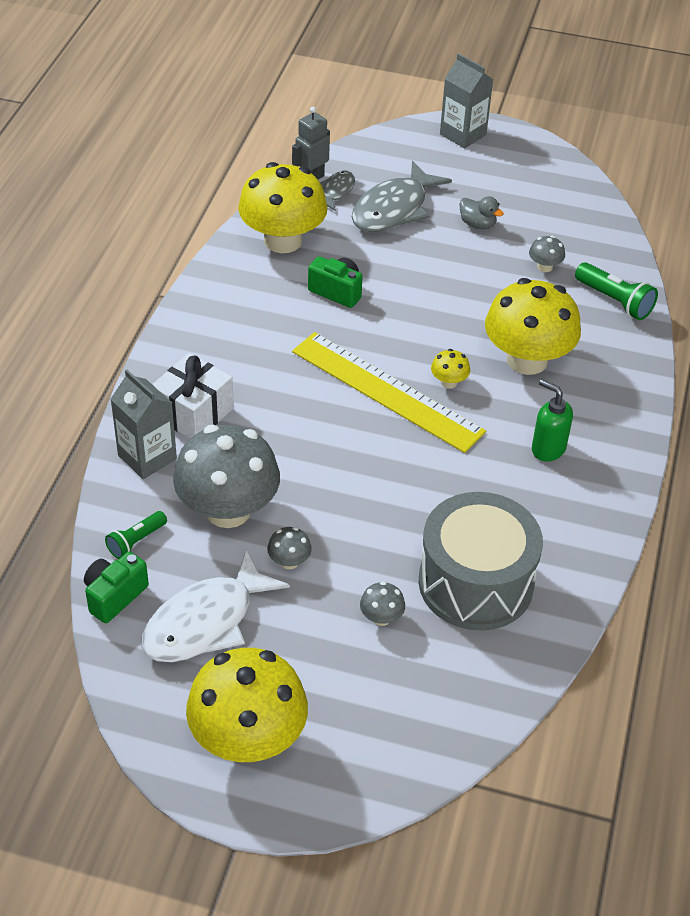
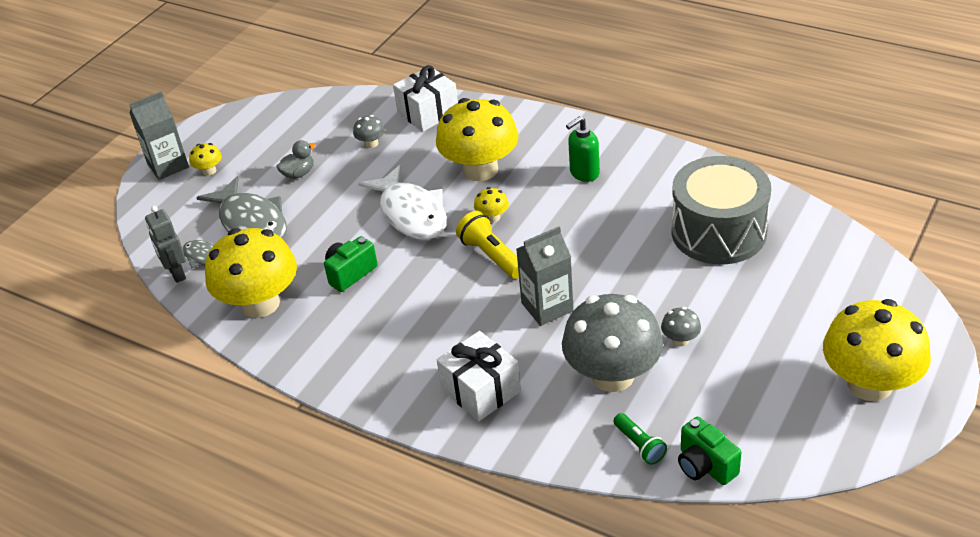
camera: 70 degrees left, 5 degrees down
grey carton [111,370,177,479] -> grey carton moved to [516,226,574,326]
white fish [142,549,290,662] -> white fish moved to [358,165,447,240]
yellow ruler [292,332,486,453] -> yellow flashlight [456,211,519,279]
grey mushroom [360,581,405,626] -> none
green flashlight [575,262,658,320] -> white gift [393,65,458,132]
none -> yellow mushroom [189,143,222,176]

